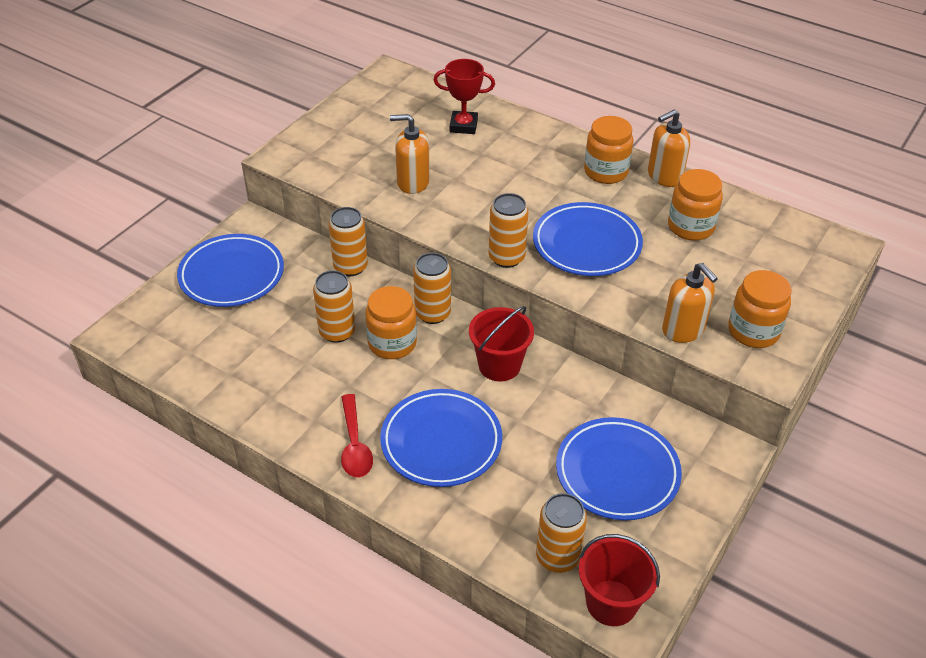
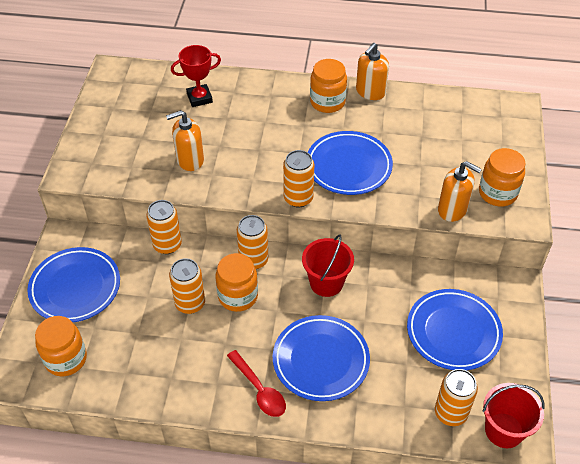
camera: 25 degrees left, 5 degrees up
orange jar [668,169,723,241] -> orange jar moved to [35,316,87,376]

